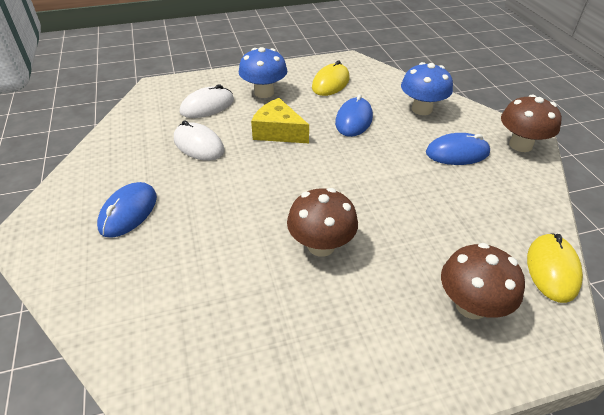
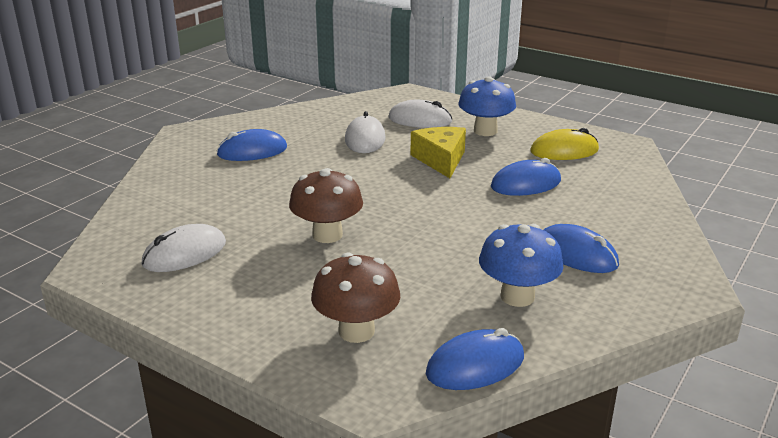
camera: 50 degrees right, 15 degrees down
blue mushroom [401,62,453,115] -> blue mushroom moved to [479,224,563,307]
brown mushroom [501,95,562,152] -> none
yellow mouse [527,233,583,303] -> blue mouse [426,328,524,390]
none -> white mouse [142,224,226,272]

